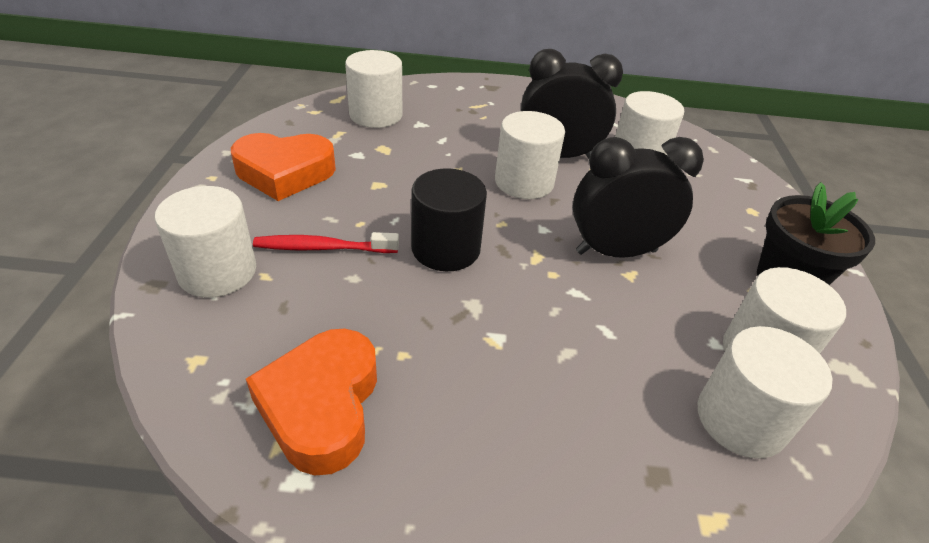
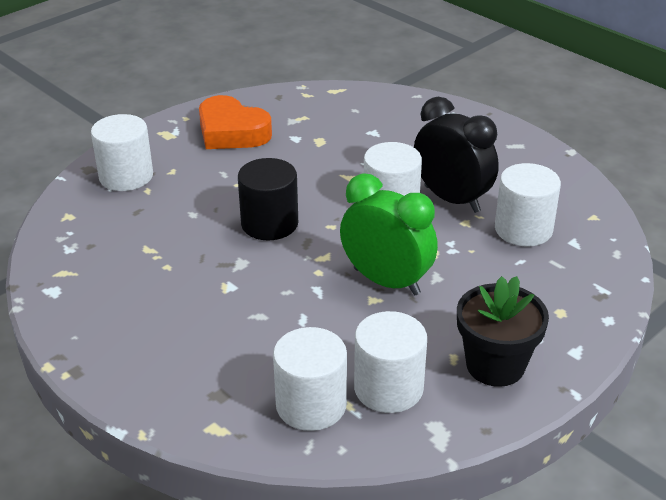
camera: 45 degrees right, 5 degrees down
orange heart [246,329,377,475] -> none
red toothbrush [253,232,399,253] -> none
white cylinder [345,50,402,128] -> none
black clock [573,137,704,258] -> green clock [340,173,438,295]

